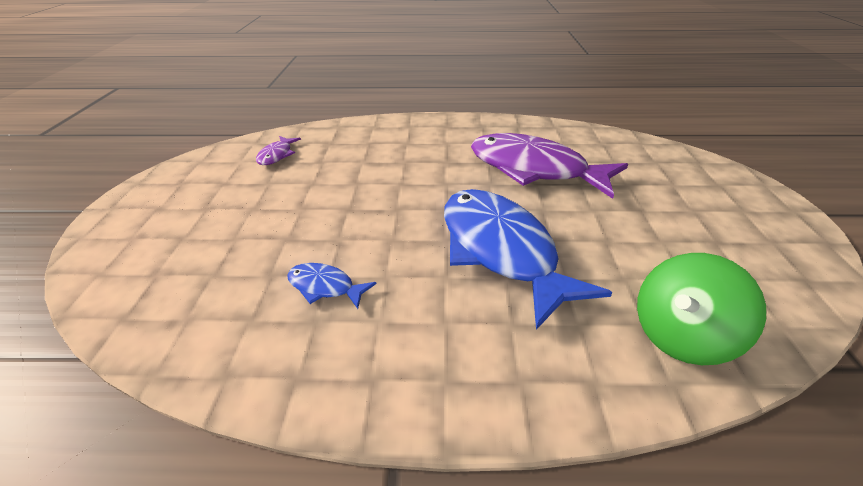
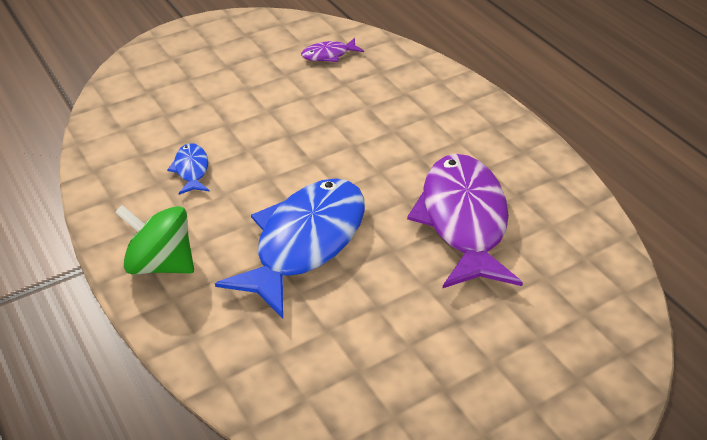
camera: 55 degrees right, 5 degrees up
green spinning top [637,253,766,365] -> green spinning top moved to [115,205,194,274]

